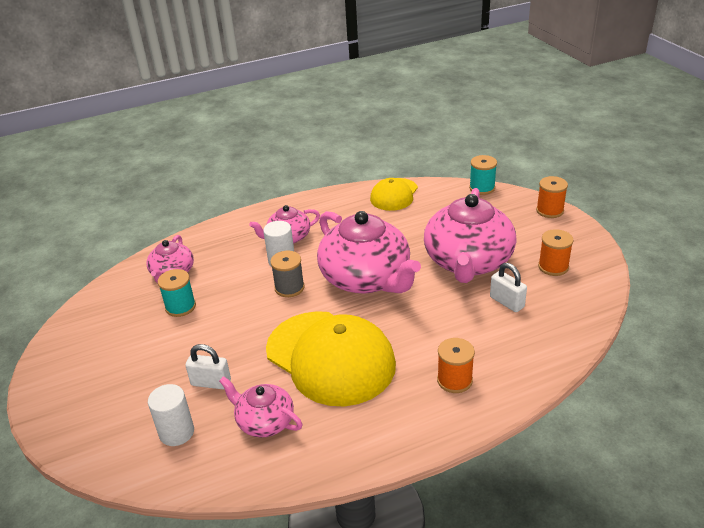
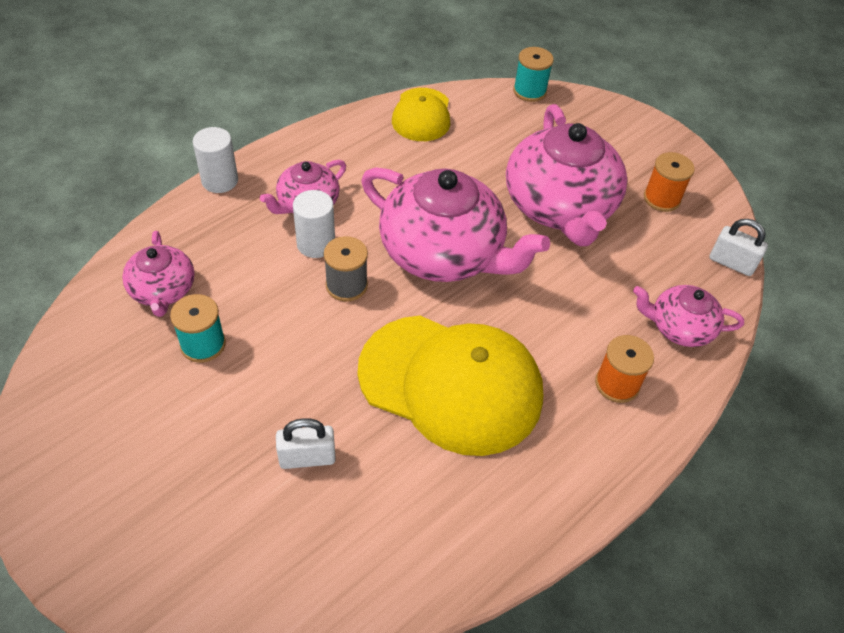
camera: 25 degrees left, 15 degrees up
white cylinder [148,384,194,446] -> white cylinder moved to [193,127,238,193]
pink teapot [219,376,303,438] -> pink teapot moved to [633,285,744,347]
white padlock [490,263,527,312] -> white padlock moved to [709,219,768,276]
orange spool [536,176,568,218] -> none

